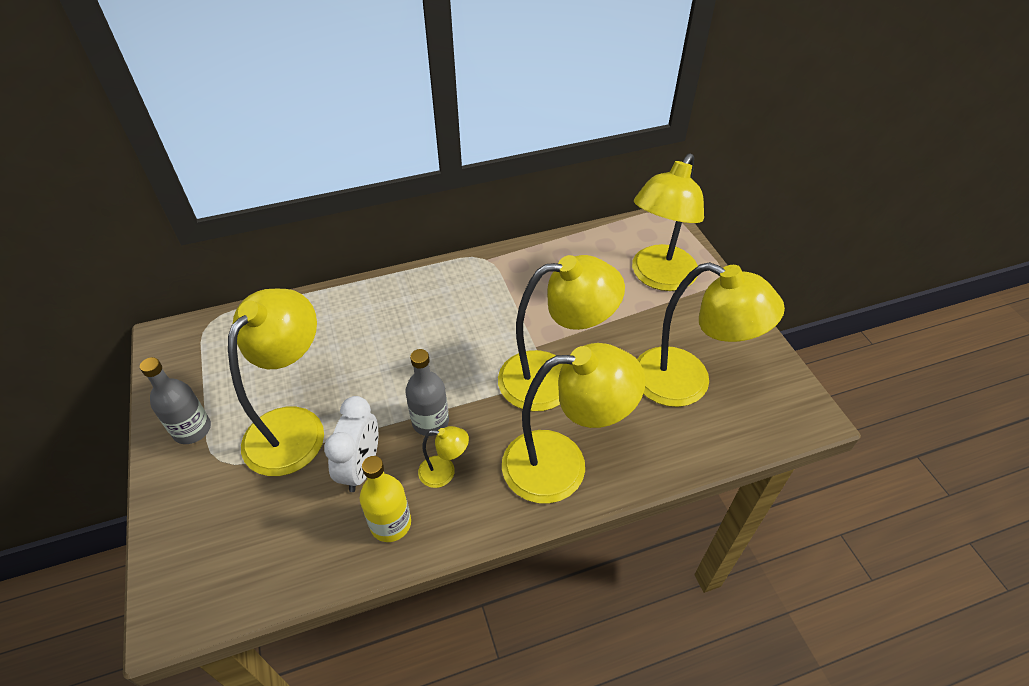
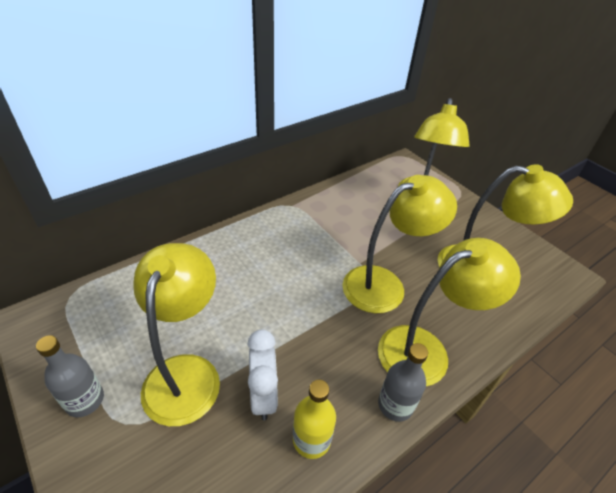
camera: 20 degrees left, 5 degrees down
grey bottle [405,349,449,436] -> grey bottle moved to [378,343,428,422]
yellow lamp [418,426,469,488] -> none

